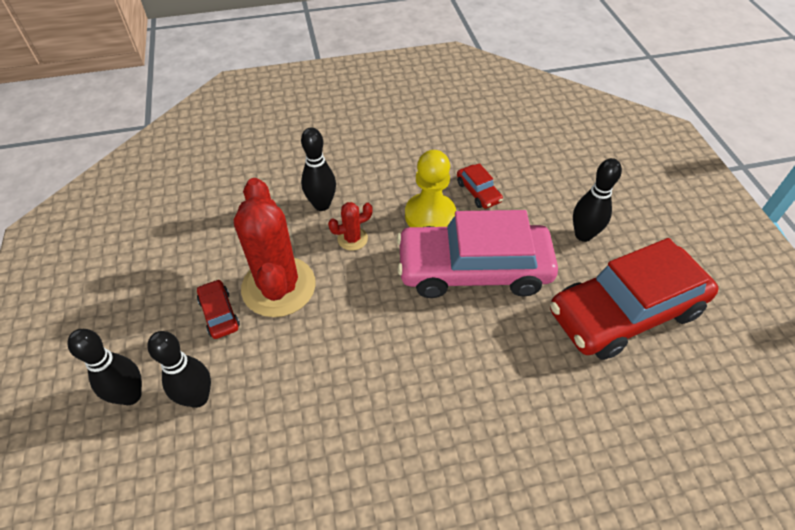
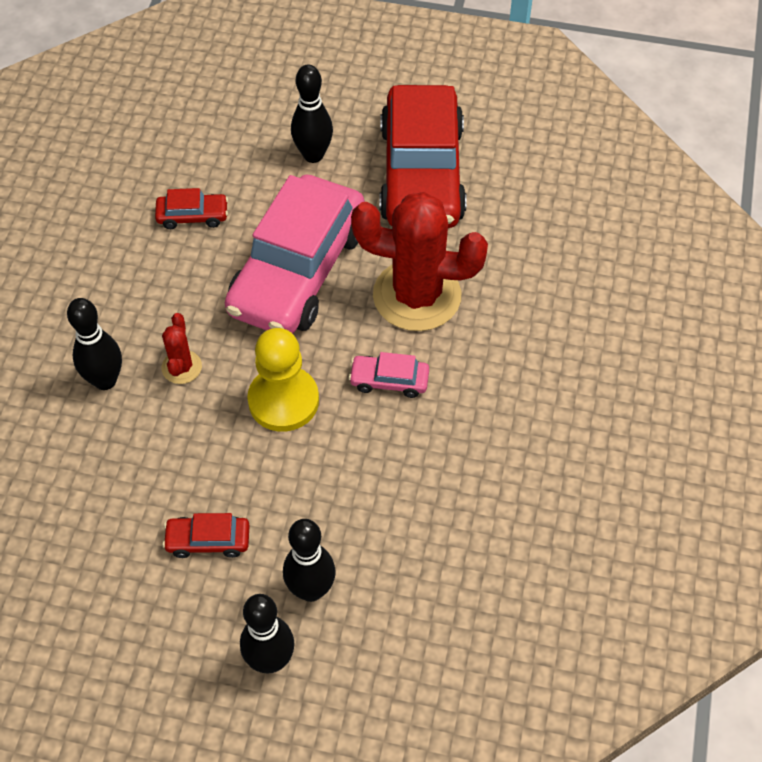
camera: 65 degrees left, 5 degrees up
red cactus [234,178,316,317] -> red cactus moved to [351,192,488,331]
yellow pawn [405,150,456,227] -> yellow pawn moved to [247,328,319,432]
none -> pink car [349,352,429,398]

